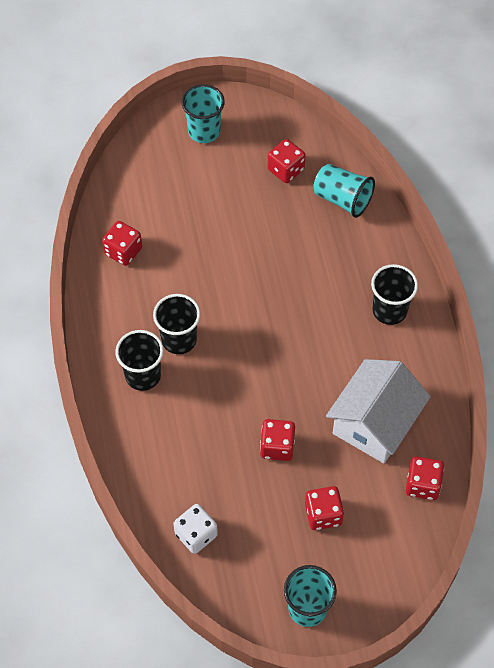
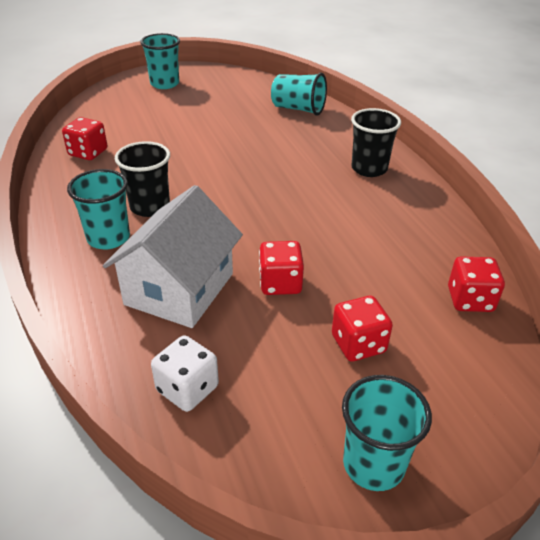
camera: 10 degrees left, 20 degrees down
black cup [115,330,164,391] -> turquoise cup [67,169,130,249]
red dice [268,139,306,183] -> none
white house [326,359,431,463] -> white house moved to [103,185,243,328]

